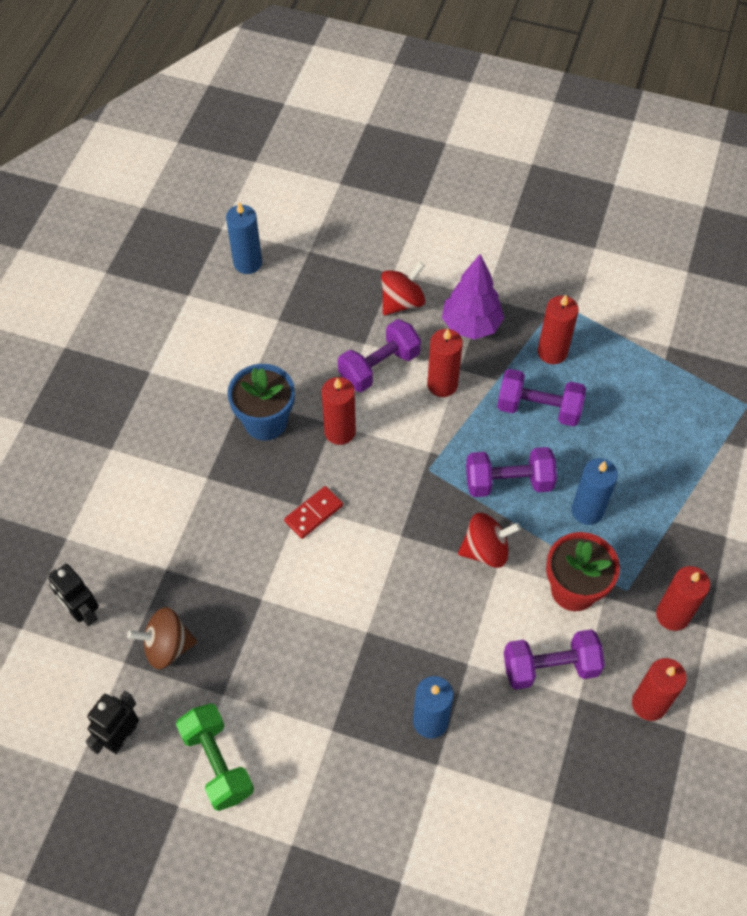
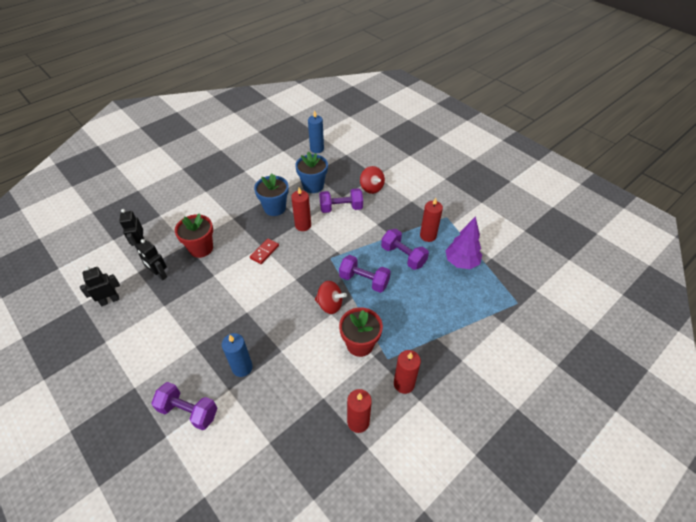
camera: 30 degrees right, 10 degrees down
brown spinning top [127,607,197,669] -> black robot [137,239,167,281]
green dumbbell [176,703,254,811] -> none
red domino [284,486,343,539] -> red domino turned 45 degrees counterclockwise [250,238,279,264]
red spinning top [381,262,425,315] -> red spinning top turned 75 degrees clockwise [360,166,385,194]
red candle [427,329,463,397] -> none
purple tree [442,254,504,340] -> purple tree moved to [446,216,482,269]
purple dumbbell [504,629,605,690] -> purple dumbbell moved to [151,382,218,430]
blue candle [571,458,618,525] -> none
none -> red flower pot [175,213,213,258]
none -> blue flower pot [295,152,328,193]

